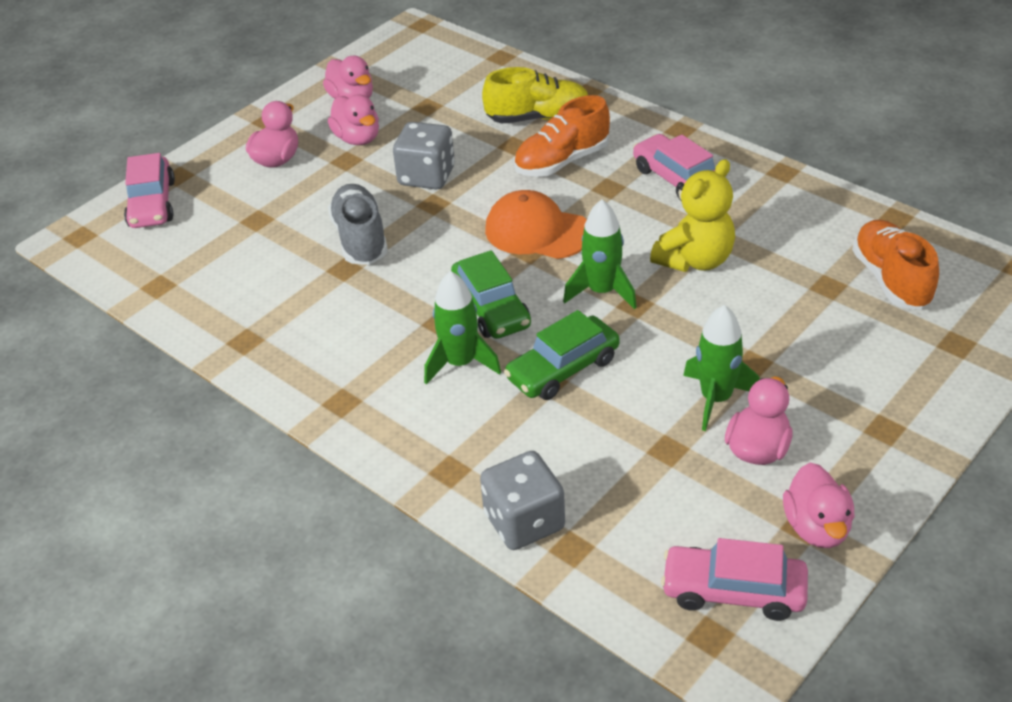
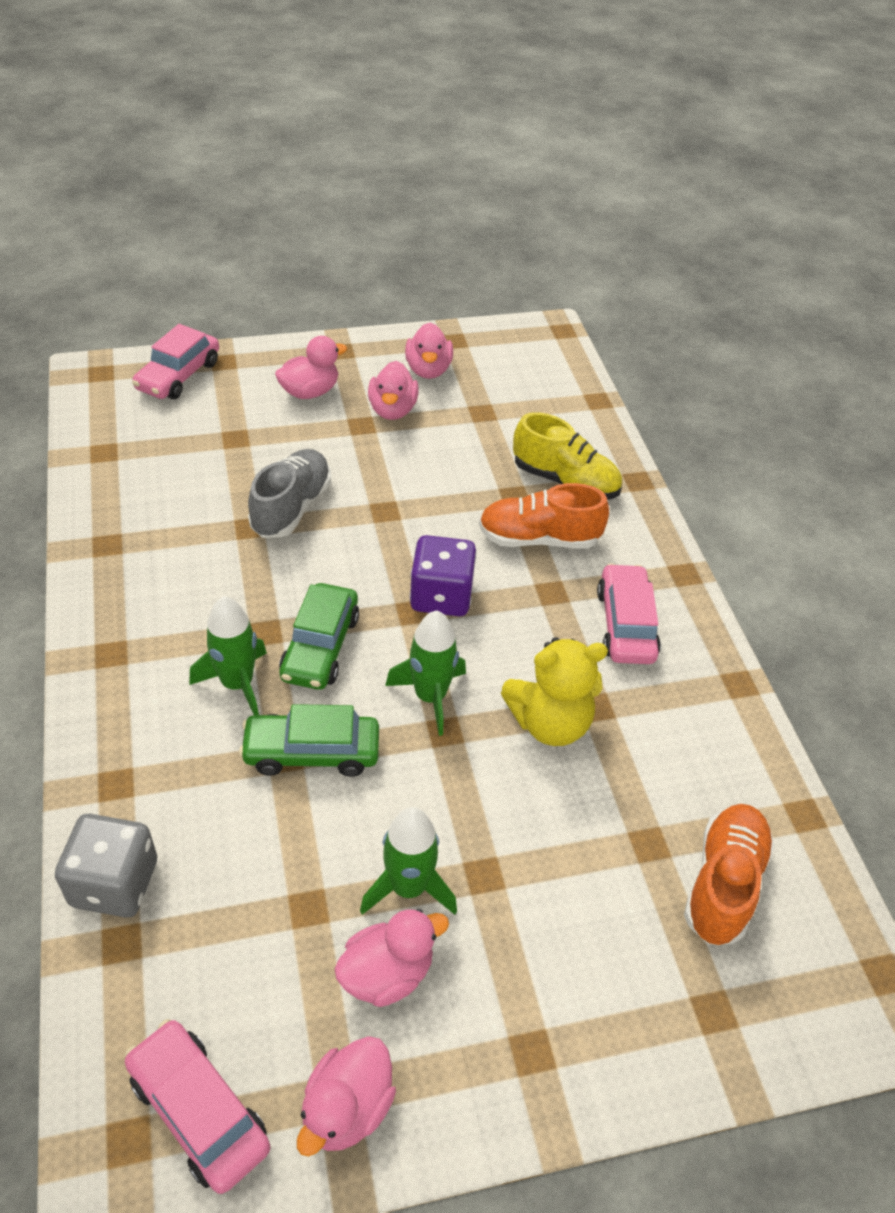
camera: 30 degrees right, 5 degrees up
grey dice [393,122,455,190] -> none
orange cap [485,190,587,259] -> purple dice [410,535,477,616]

